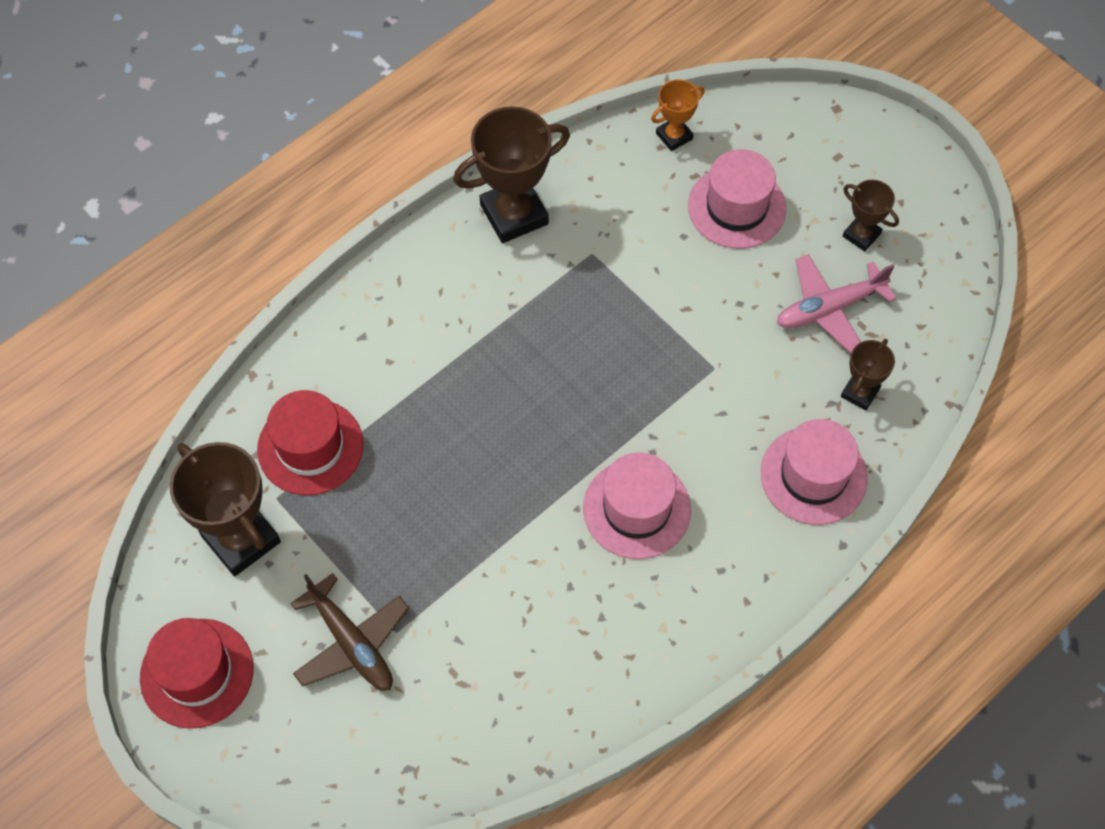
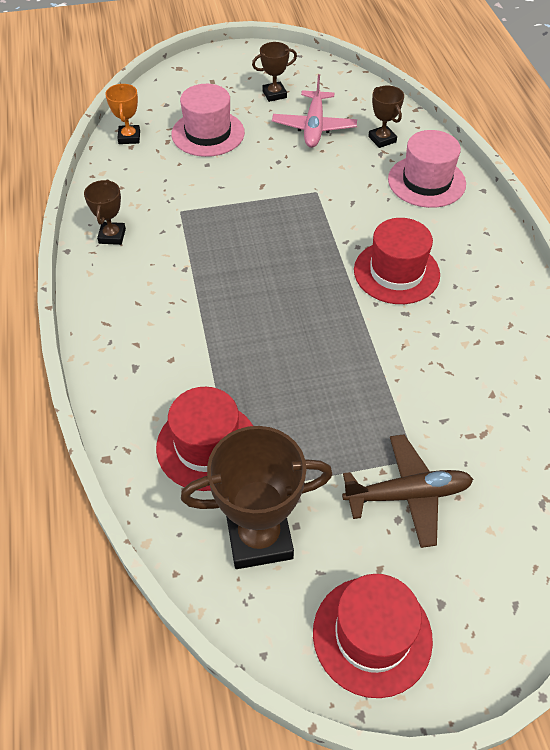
camera: 60 degrees left, 10 degrees down
brown trophy [453,106,570,243] -> brown trophy [84,179,126,245], size x0.53
pink hat [583,452,691,559] -> red hat [354,218,440,304]

